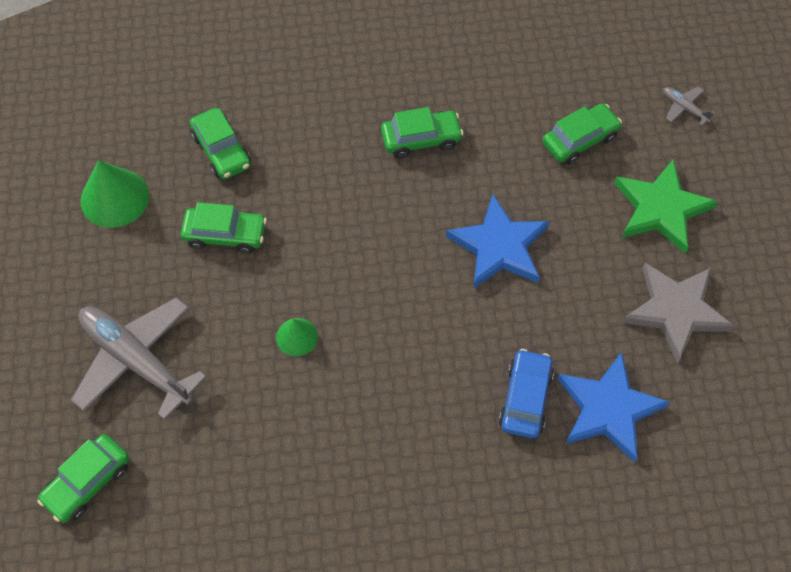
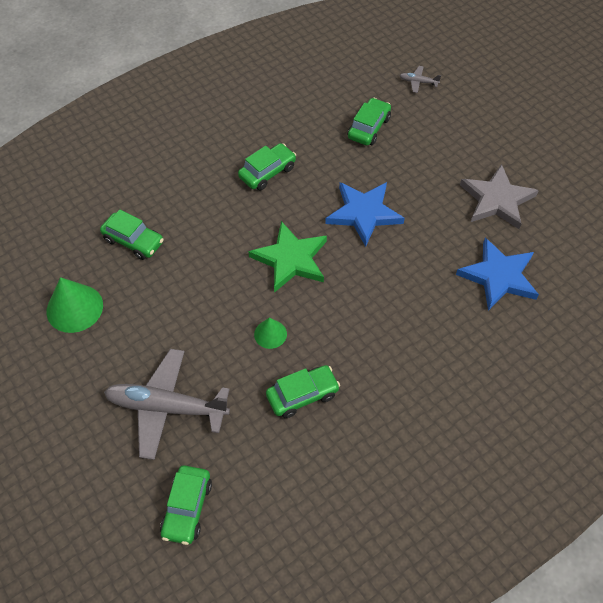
camera: 30 degrees left, 5 degrees down
green car [181,202,267,254] -> green car moved to [266,365,340,418]
blue car [499,349,554,438] -> none
green star [614,159,718,253] -> green star moved to [248,221,327,293]

